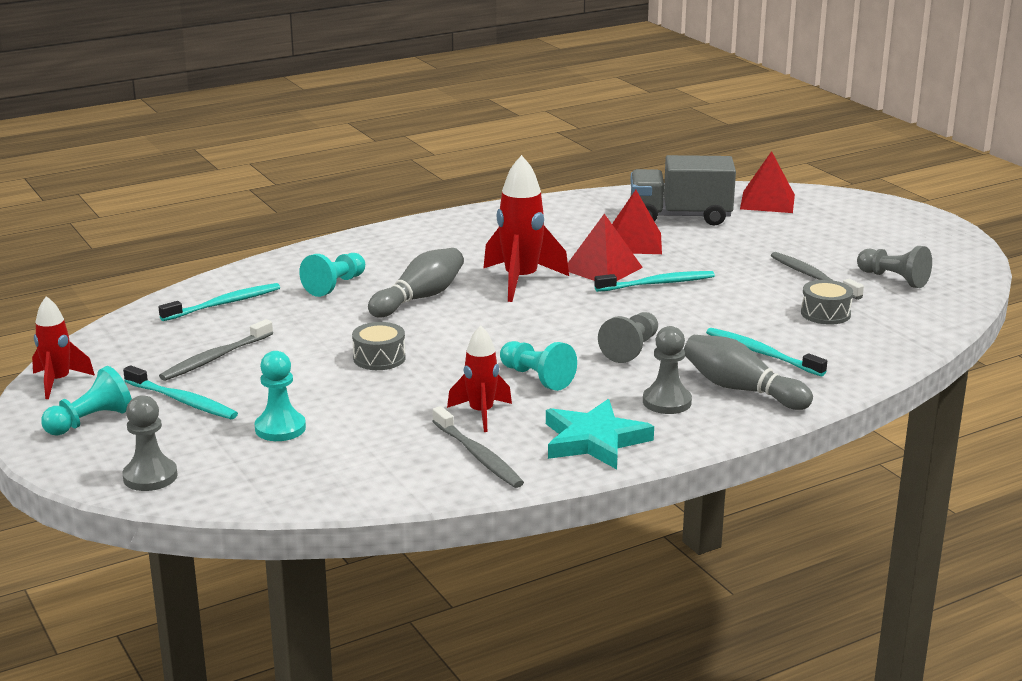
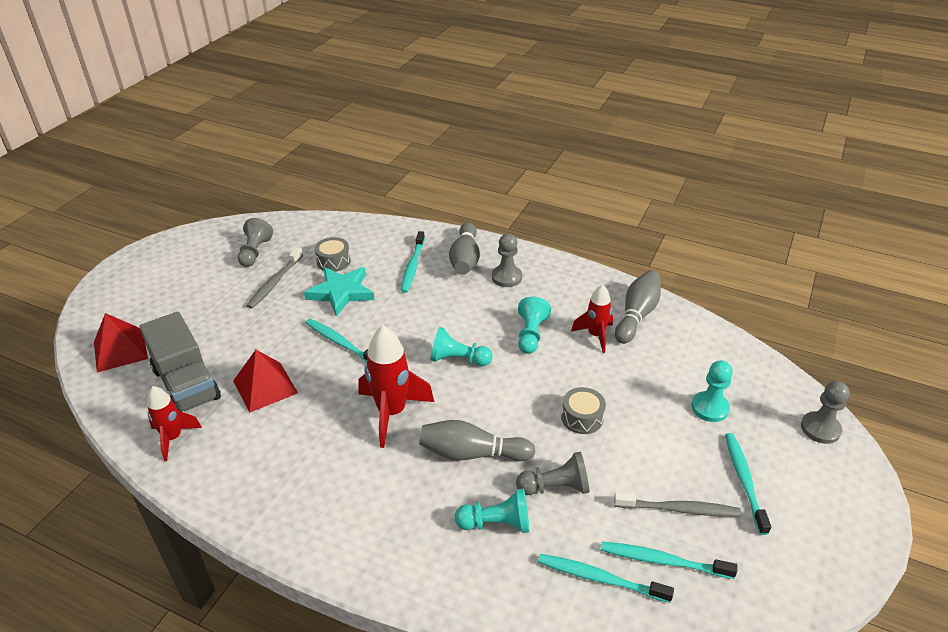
camera: 125 degrees left, 15 degrees up
red rocket [32,296,95,399] -> red rocket moved to [147,386,202,461]
turquoise pawn [41,366,132,436] -> turquoise pawn moved to [430,327,493,366]
grey toothbrush [432,406,524,488] -> grey bowling pin [615,270,661,344]
turquoise star [546,399,654,469] -> turquoise star moved to [304,267,374,316]
red pyramid [568,213,643,281] -> none
grey pawn [598,312,658,363] -> grey pawn moved to [516,452,589,495]
none -> turquoise toothbrush [601,542,738,579]

